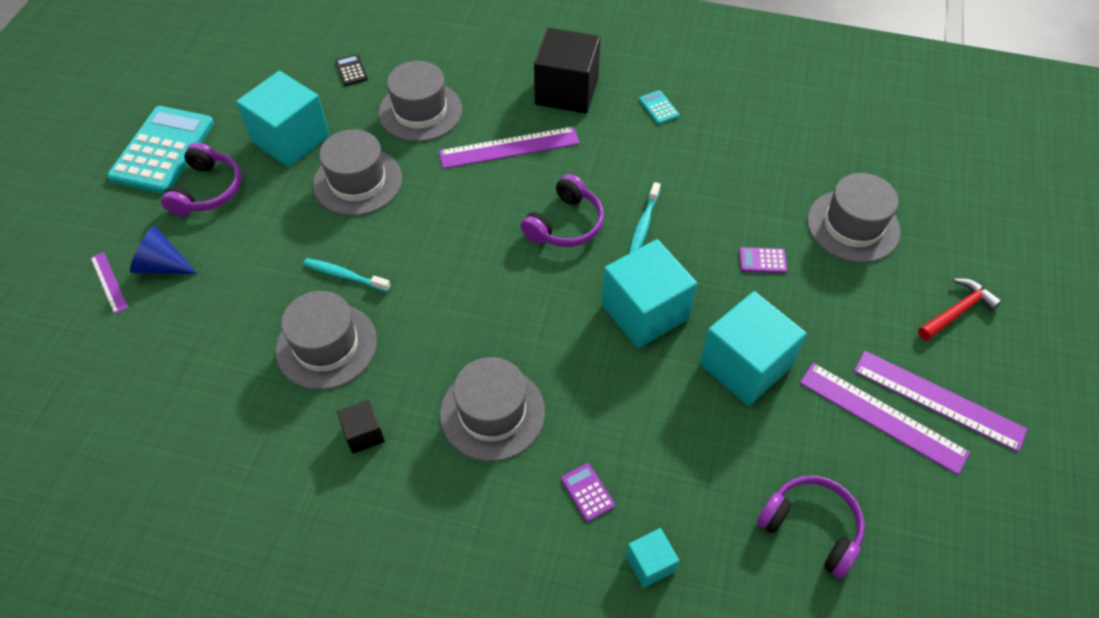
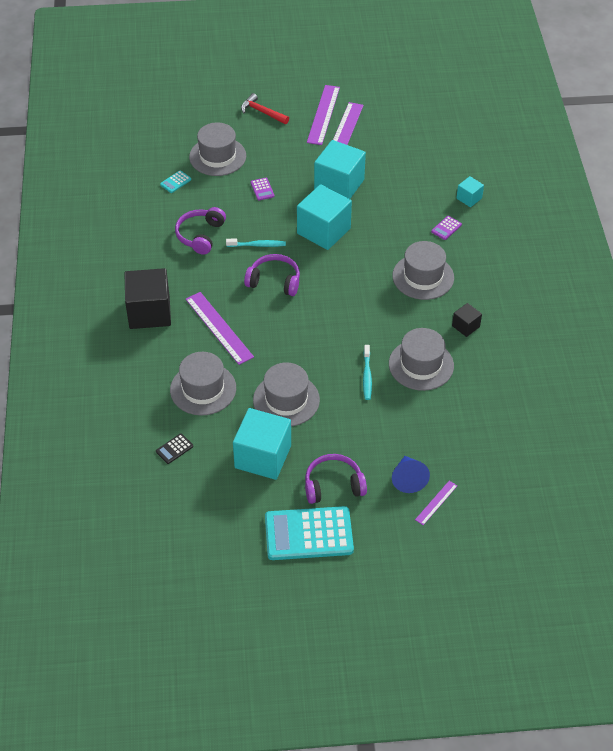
camera: 110 degrees left, 5 degrees down
turquoise calculator [639,90,680,124] -> turquoise calculator moved to [160,170,191,193]
purple headphones [757,476,865,579] -> purple headphones moved to [175,207,226,255]

